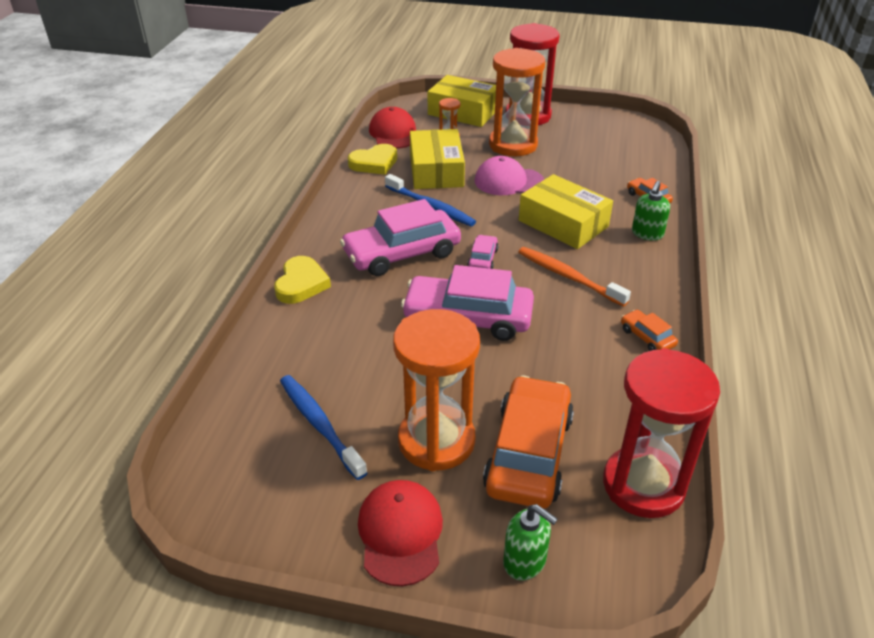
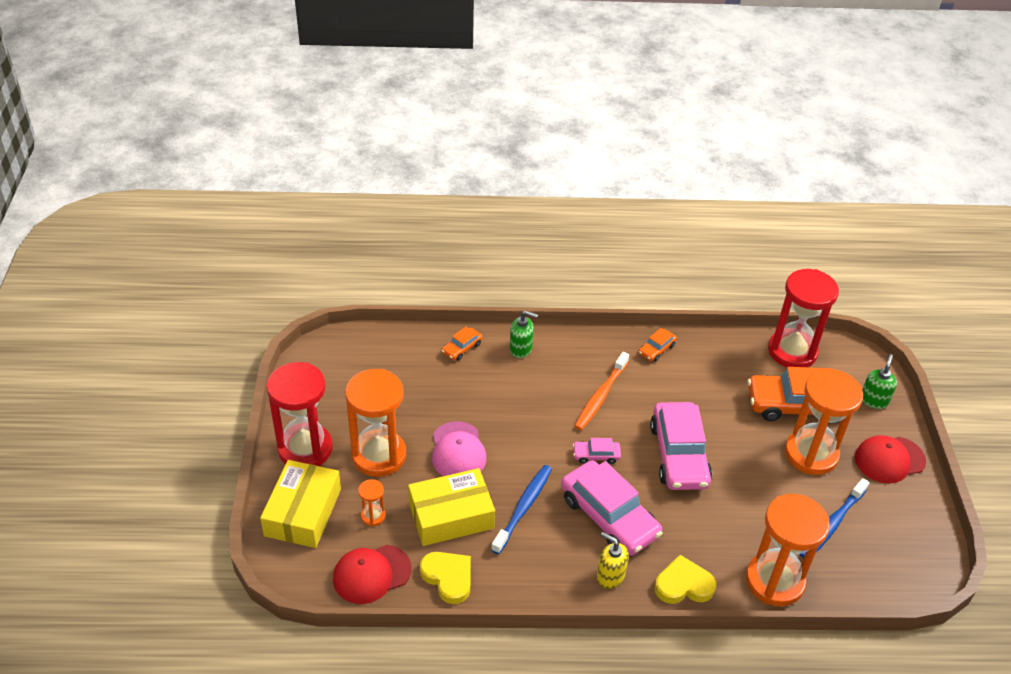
camera: 105 degrees left, 5 degrees up
yellow box [519,174,613,249] -> none
none -> yellow soap dispenser [597,532,629,589]
none -> orange hourglass [746,494,830,607]

